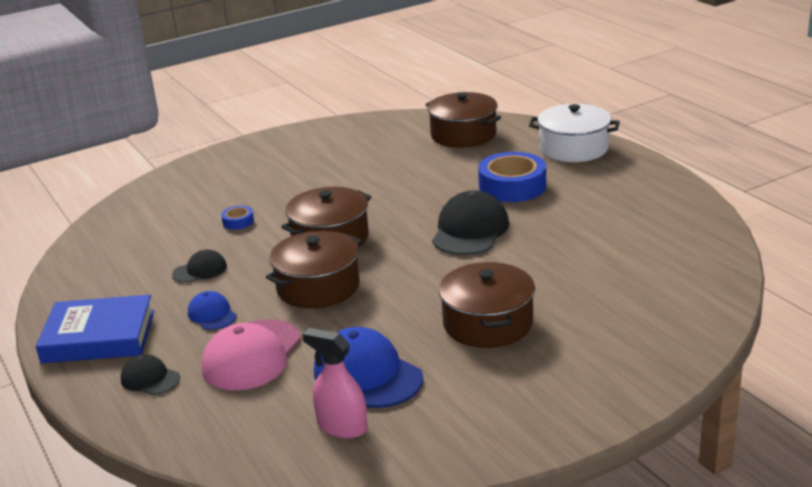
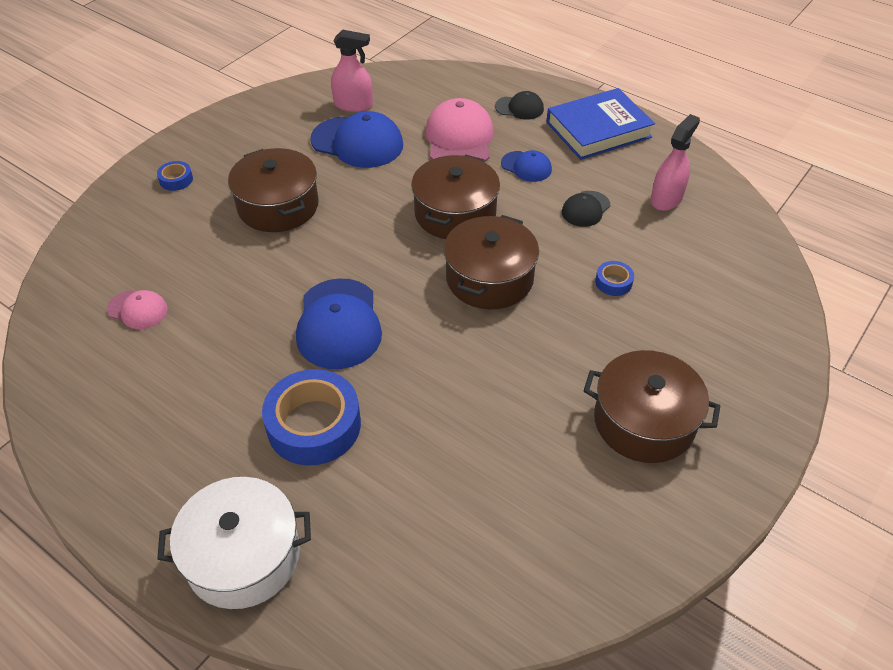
camera: 155 degrees right, 20 degrees up
brown pot [425,92,501,148] -> brown pot moved to [584,350,720,463]
black cap [432,190,509,255] -> blue cap [296,278,382,369]
none -> pink cap [107,290,168,329]
none -> blue tape [157,161,193,191]
none -> pink spray bottle [651,114,700,211]

